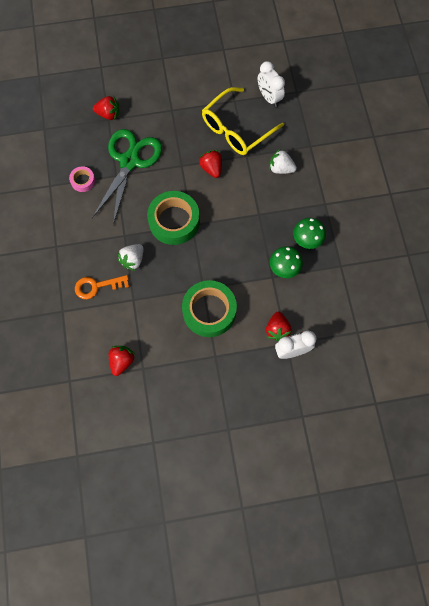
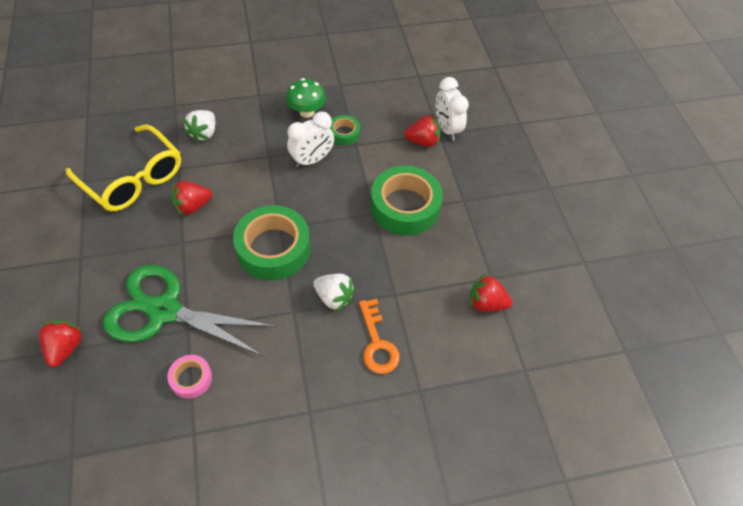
camera: 95 degrees left, 15 degrees down
white clock [258,61,285,107] -> white clock moved to [287,112,334,168]
green mushroom [270,246,303,278] -> green tape [330,115,360,145]

